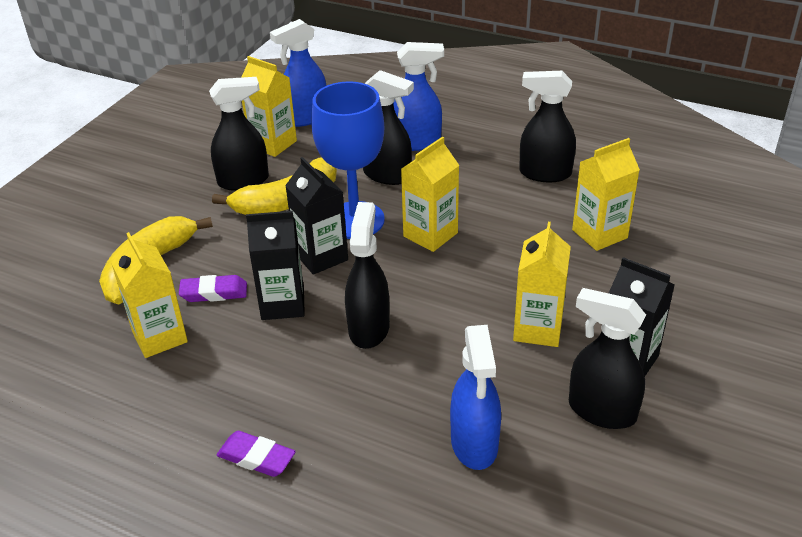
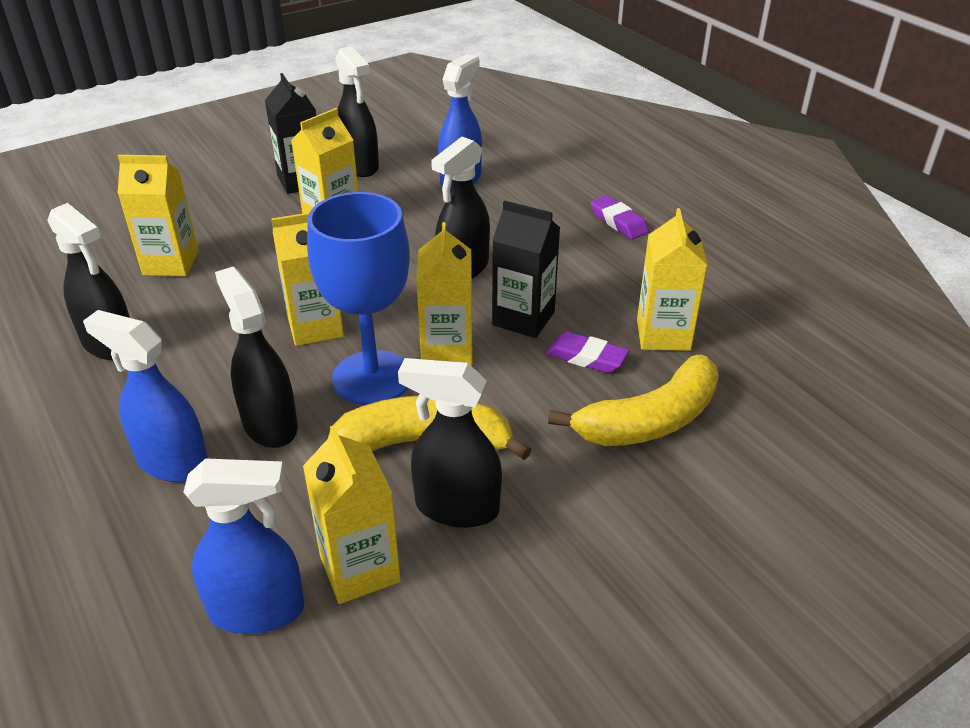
camera: 150 degrees left, 0 degrees up
black carton [285,157,348,275] -> yellow carton [416,222,473,366]

